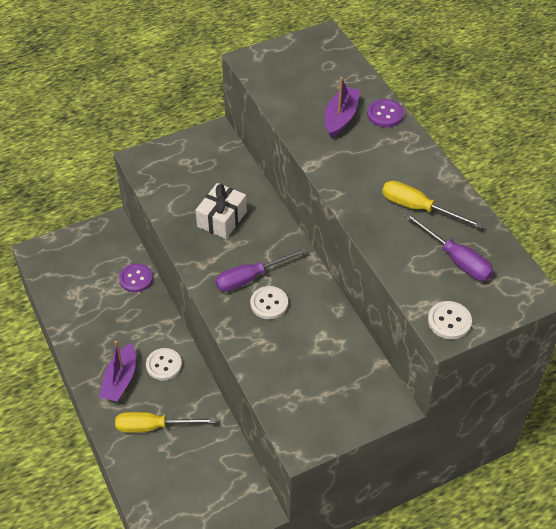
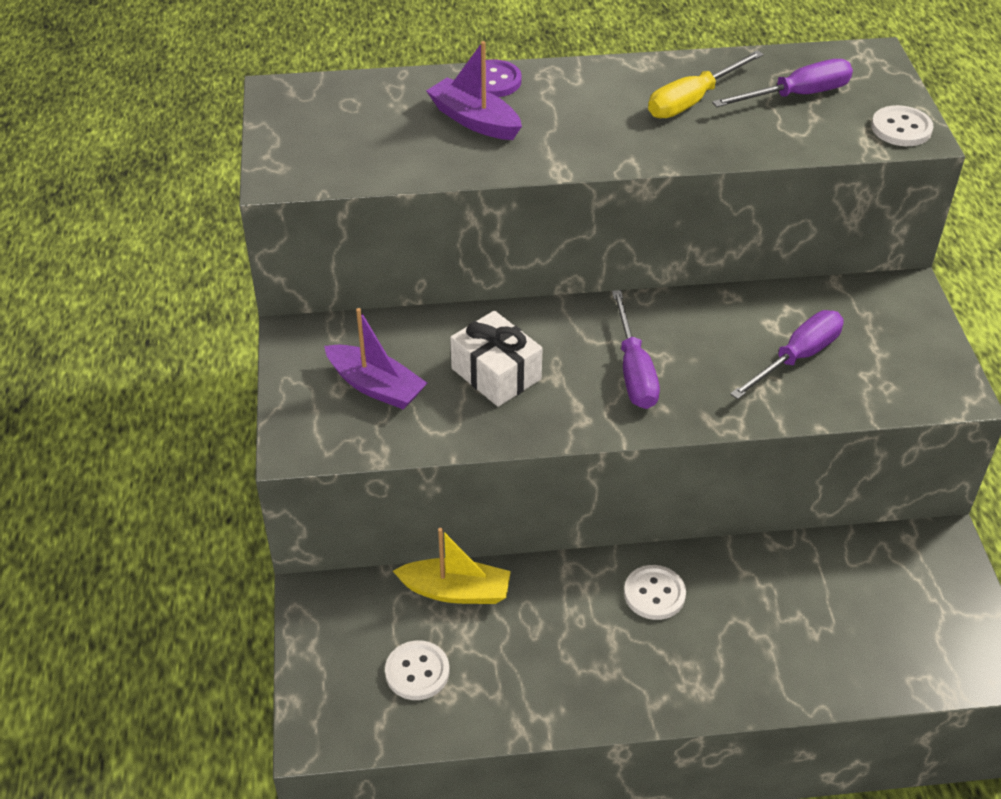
camera: 70 degrees left, 5 degrees down
purple boat [99,341,136,402] -> purple boat moved to [324,308,427,410]
yellow screwdriver [115,412,215,433] -> none
purple button [119,263,153,292] -> yellow boat [393,528,511,604]
white button [250,286,288,319] -> white button moved to [385,640,450,700]
none -> purple screwdriver [730,310,844,400]

